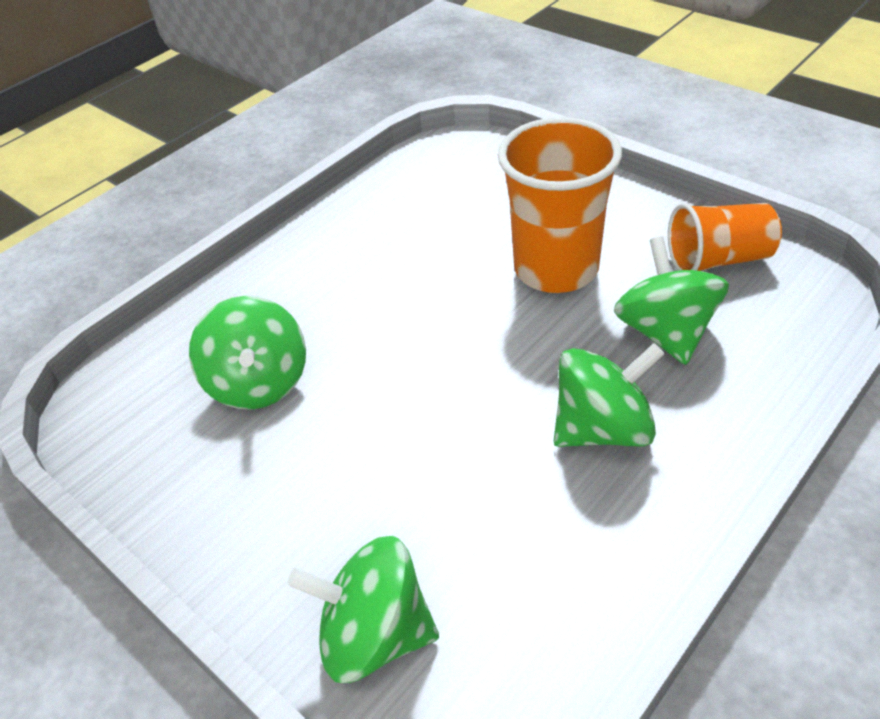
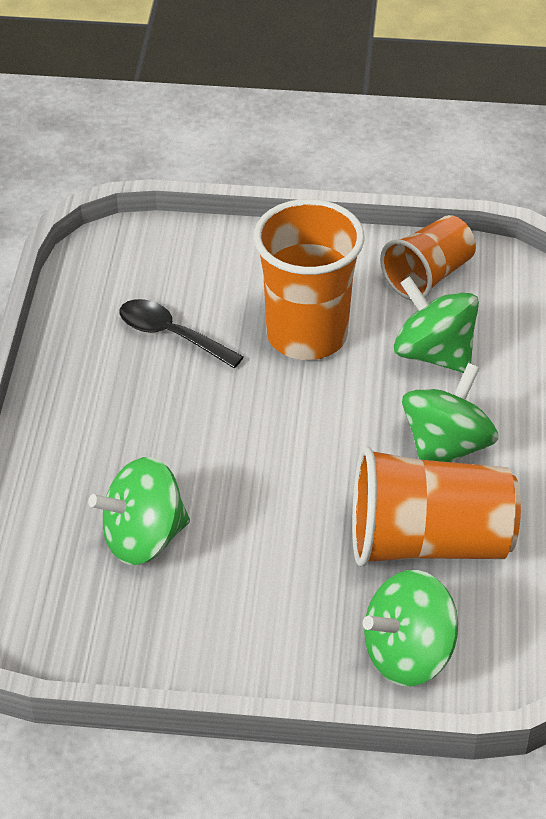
camera: 40 degrees left, 0 degrees up
green spinning top [189,296,306,409] -> green spinning top turned 120 degrees clockwise [88,457,190,565]
none -> black spoon [119,299,244,368]
none -> orange cup [352,446,521,566]

